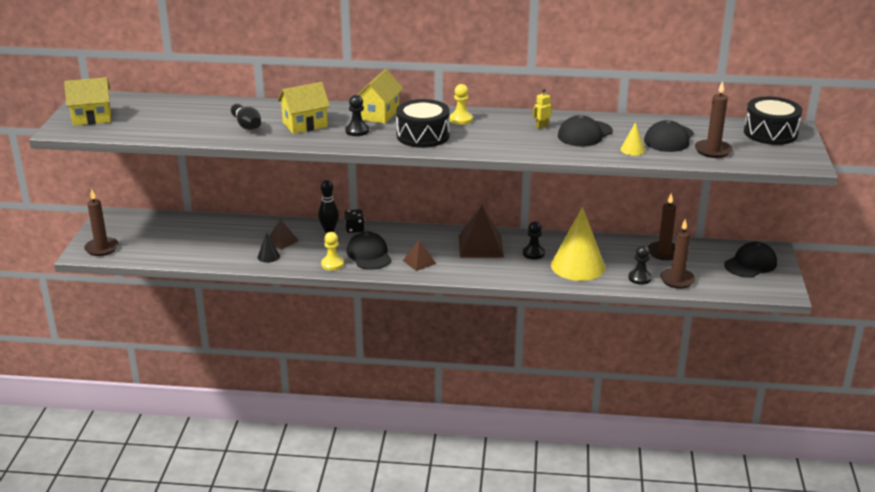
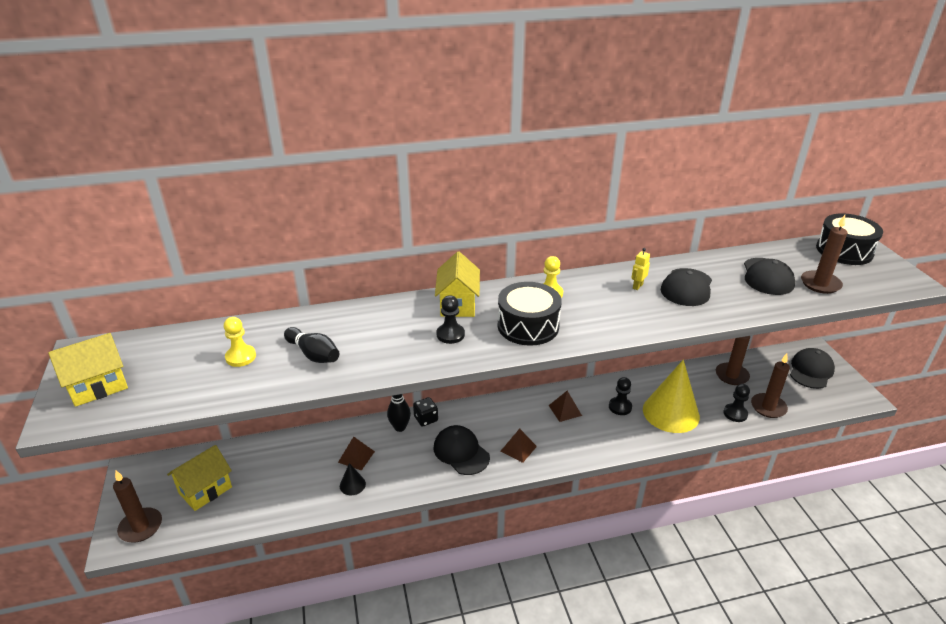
camera: 20 degrees left, 5 degrees up
yellow house [278,82,330,134] -> yellow house moved to [167,445,232,511]
yellow pawn [321,232,344,271] -> yellow pawn moved to [224,317,256,367]
brown pyramid [459,206,504,258] -> brown pyramid [548,391,582,422], size x0.55
yellow cone [621,122,645,155] -> none

